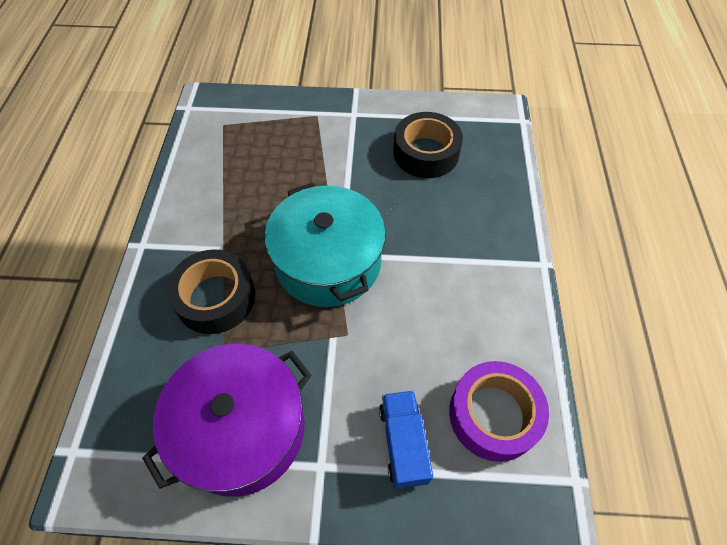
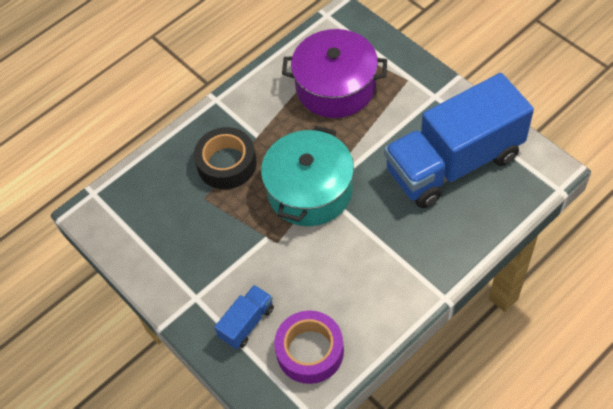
camera: 50 degrees right, 0 degrees up
purple pot [142,344,312,497] -> purple pot moved to [282,29,387,118]
black tape [393,112,463,178] -> blue truck [384,73,534,208]

